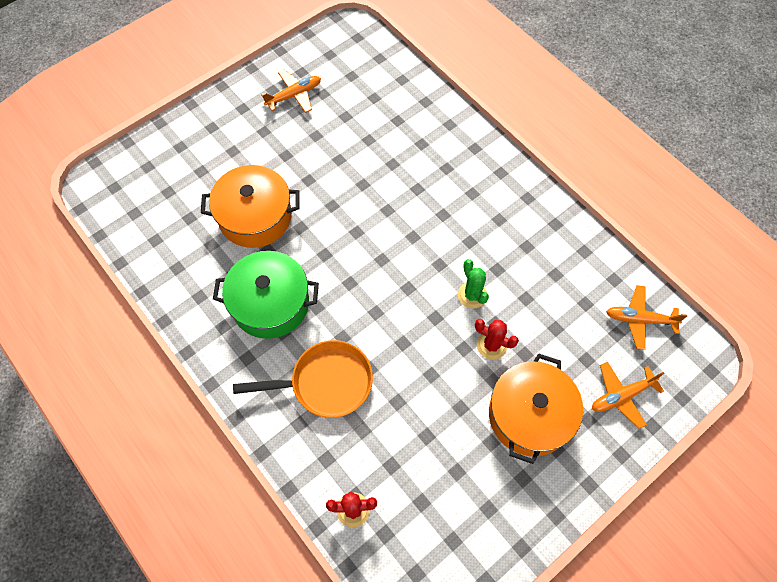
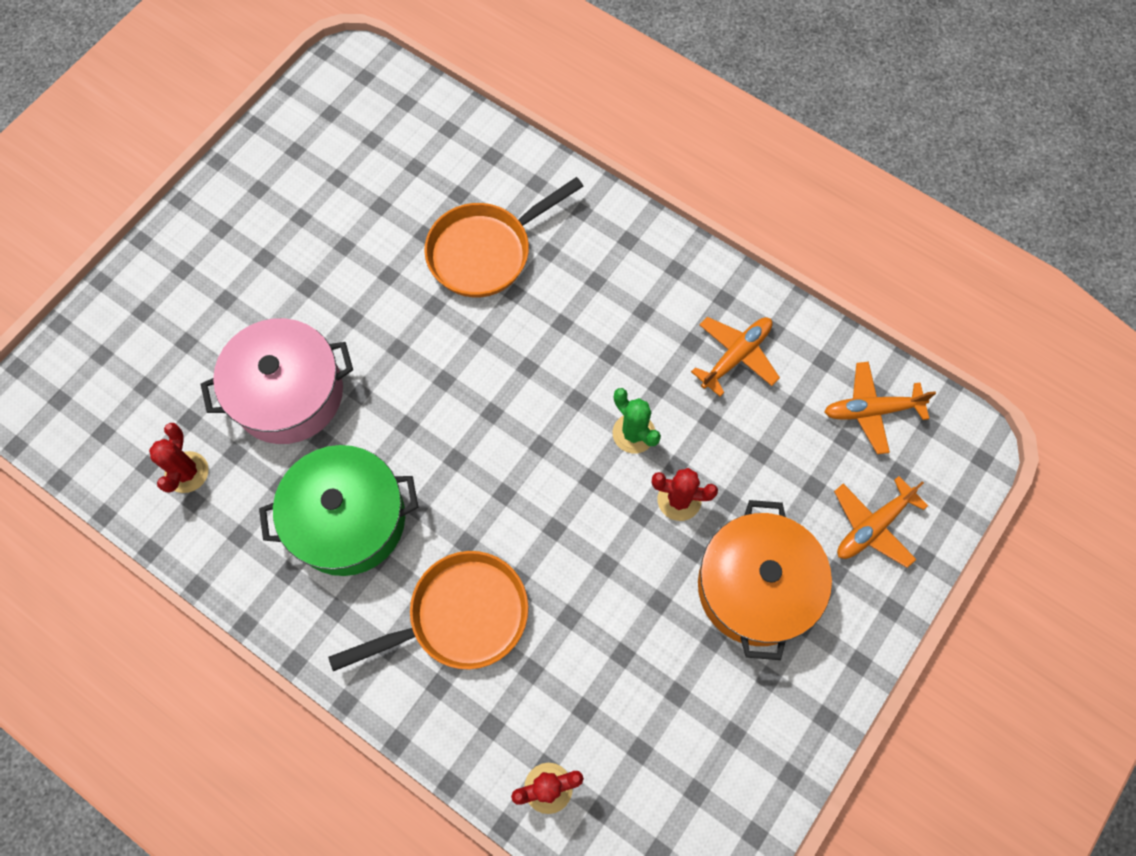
camera: 15 degrees left, 5 degrees up
orange pot [201,165,300,248] -> pink pot [201,318,353,444]
orange plane [261,70,321,113] -> orange plane moved to [691,317,780,397]
none -> red cactus [149,423,209,493]
none -> orange pan [424,177,584,297]

